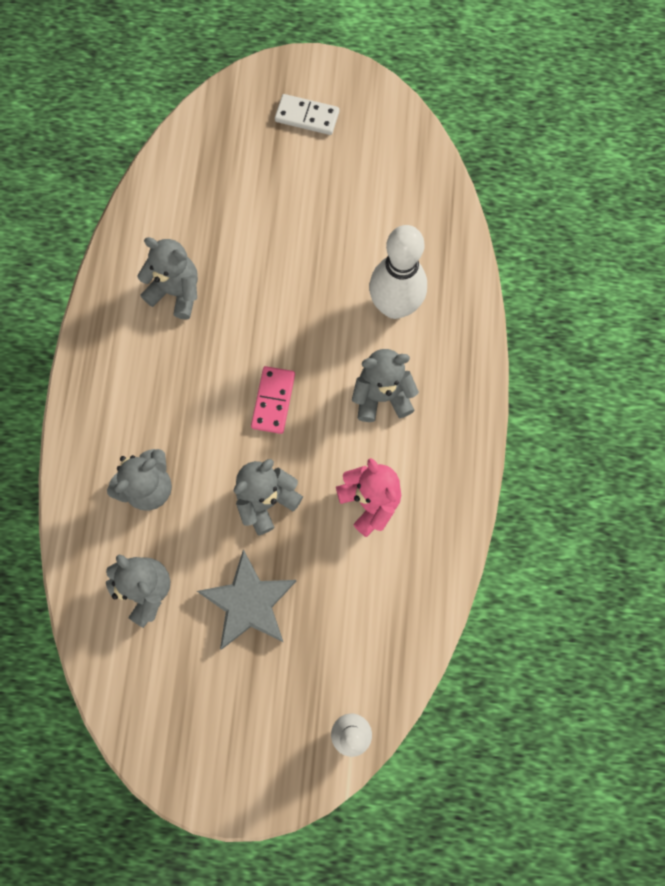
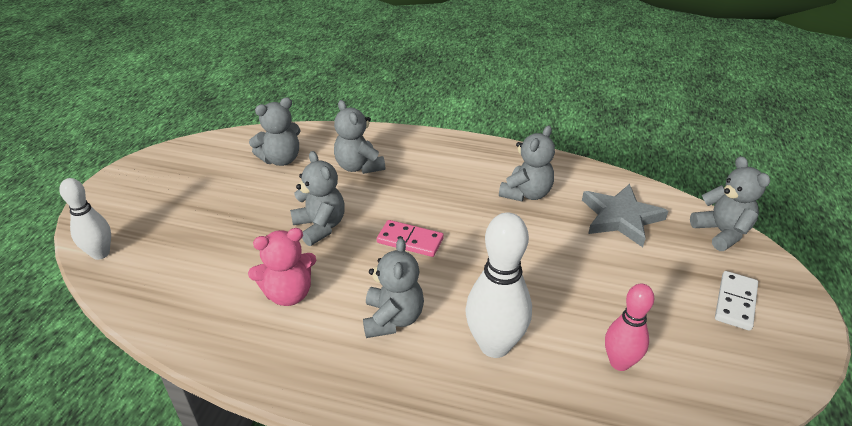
camera: 100 degrees right, 35 degrees down
grey star [197,550,296,649] -> grey star moved to [582,184,668,247]
none -> pink bowling pin [605,284,655,371]
none -> grey teddy bear [690,156,770,251]

